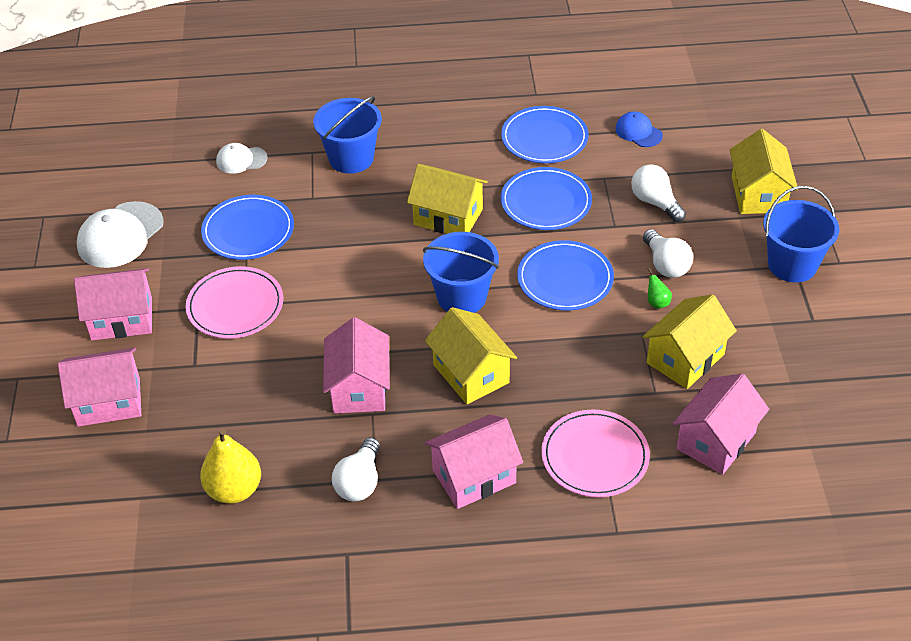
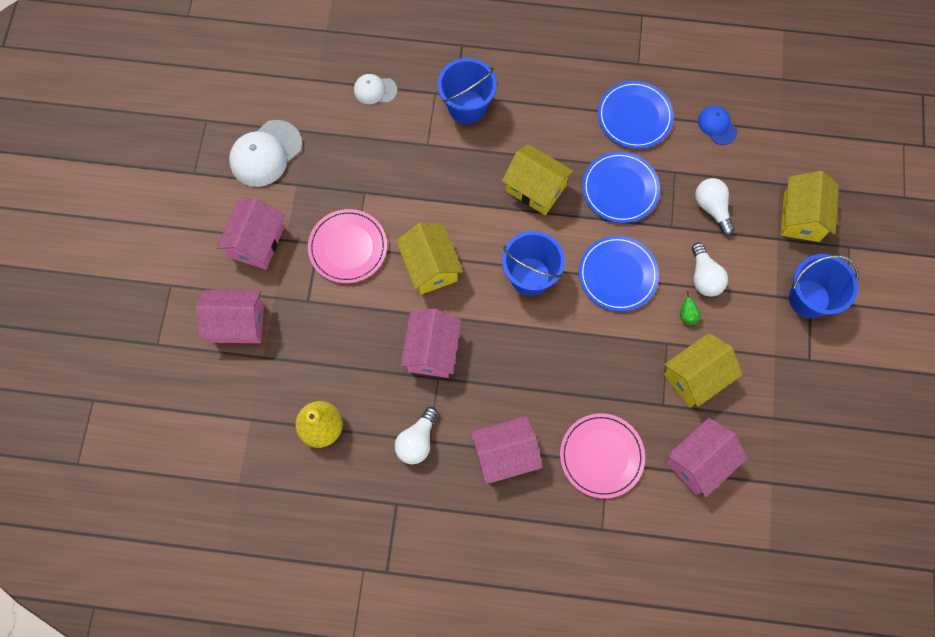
camera: 10 degrees right, 25 degrees up
pink house [74,268,152,341] -> pink house turned 75 degrees counterclockwise [217,198,284,270]
blue plate [201,195,294,260] -> none
yellow house [425,307,517,404] -> yellow house moved to [396,223,463,295]

